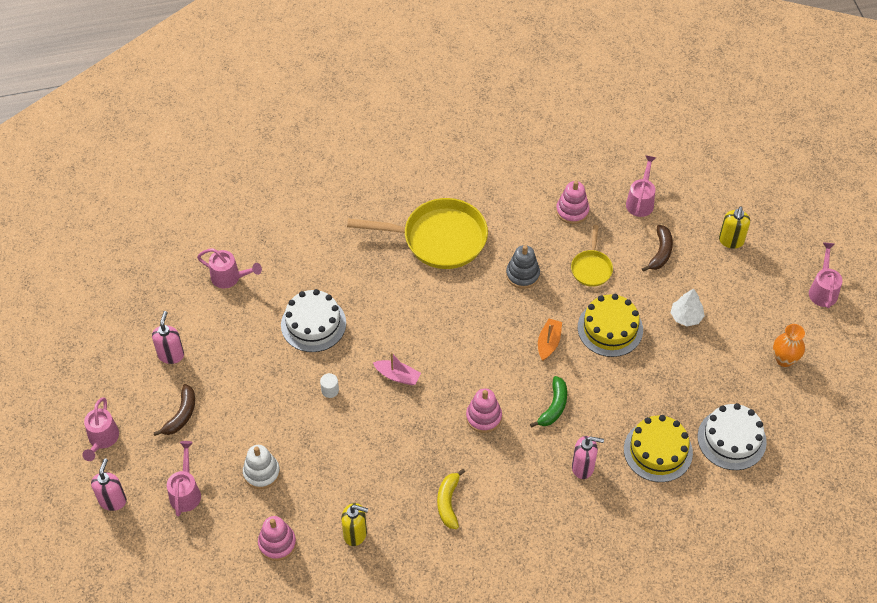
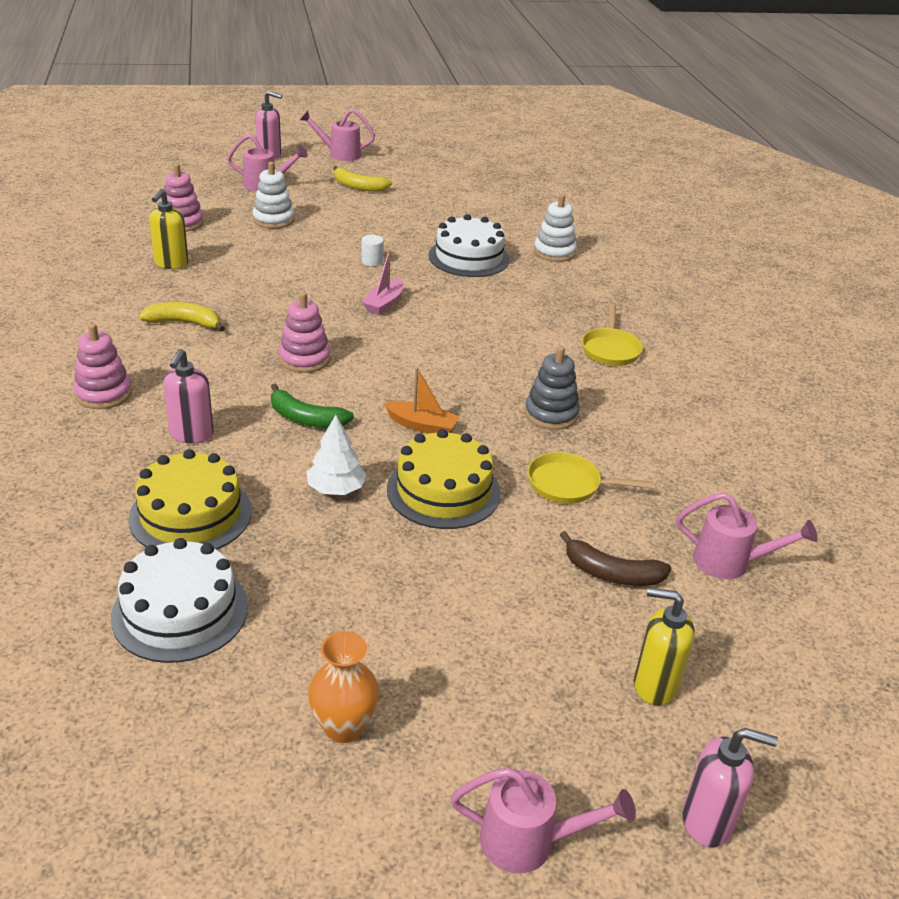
camera: 90 degrees right, 20 degrees down
pink soap dispenser [152,311,184,364] -> pink soap dispenser moved to [682,728,778,847]
brown banana [153,384,195,436] -> yellow banana [333,166,392,192]
pink watering can [197,248,262,288] -> none
yellow pan [347,198,488,269] -> yellow pan [582,304,643,366], size x0.50
pink stacking toy [556,181,589,224] -> pink stacking toy moved to [73,323,132,409]
white tree [670,288,705,326] -> white tree moved to [307,415,367,495]
none -> white stacking toy [534,194,577,262]

